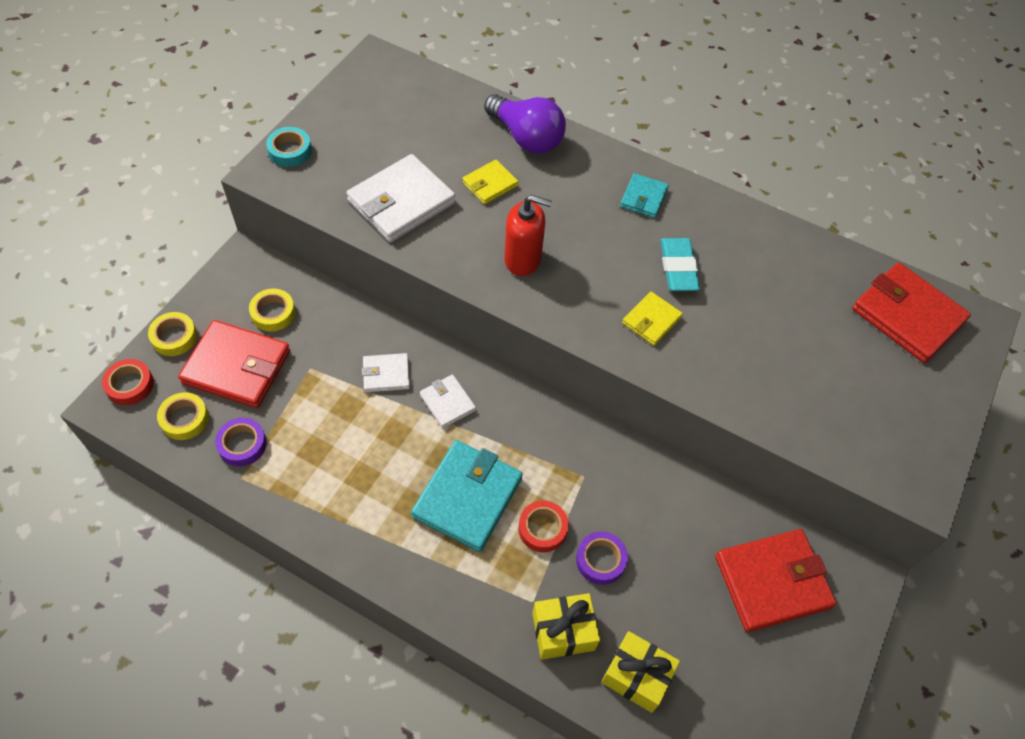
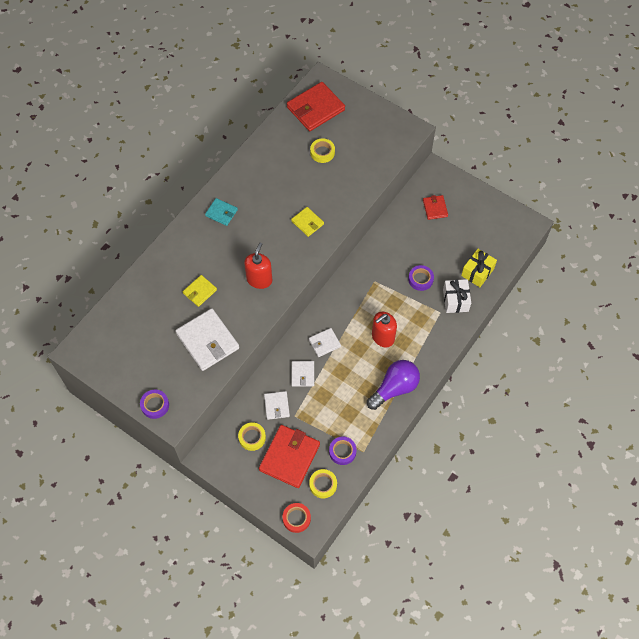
camera: 80 degrees left, 5 degrees up
yellow tape [148,312,197,356] -> yellow tape moved to [310,138,335,163]
turquoise tape [266,127,312,167] -> purple tape [140,390,169,419]
turquoise wallet [411,440,523,552] -> red soap dispenser [372,312,397,347]
yellow wallet [462,160,518,204] -> yellow wallet turned 75 degrees clockwise [183,275,217,307]
purple light bulb [484,94,566,154] -> purple light bulb moved to [367,360,420,410]
red tape [518,500,569,552] -> none
yellow gift [532,593,600,660] -> white gift [443,279,471,313]
turquoise eraser [660,238,700,291] -> none
red wallet [715,529,836,632] -> red wallet [423,195,448,220], size x0.53
none -> white wallet [264,391,290,420]

